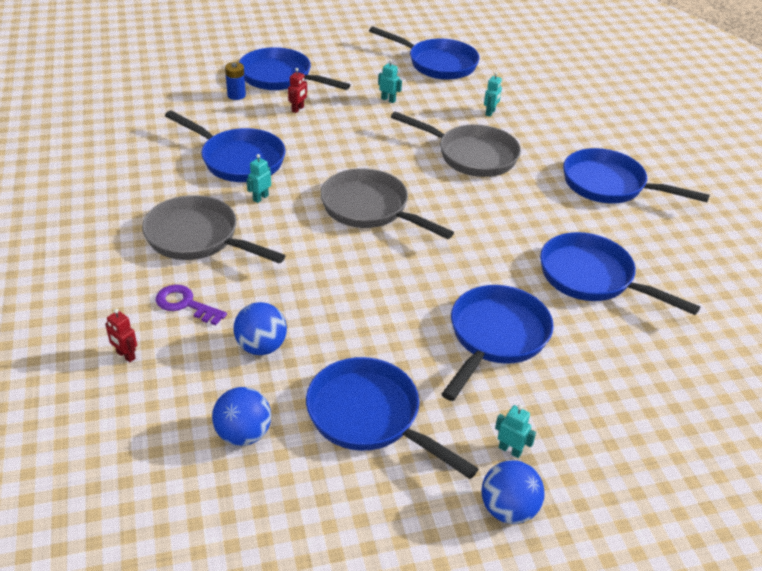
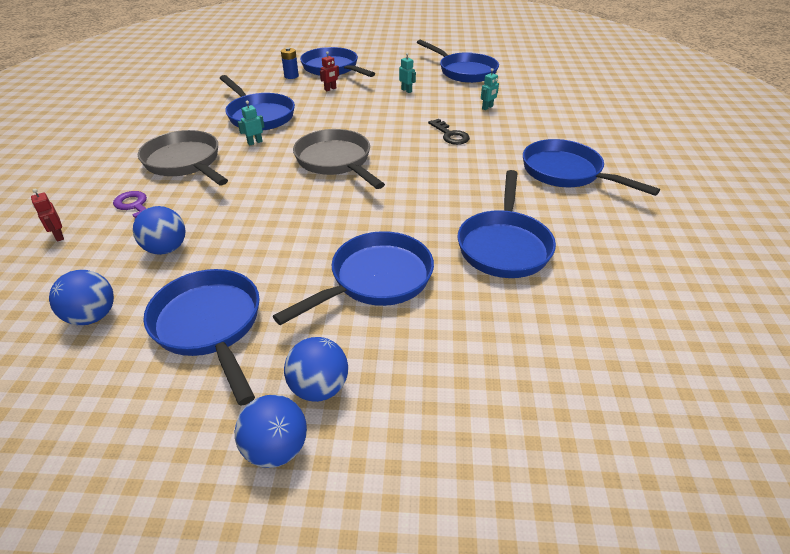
camera: 20 degrees right, 0 degrees up
grey pan [391,112,521,177] -> black key [428,119,470,145]
turquoise robot [495,405,536,458] -> blue ball [284,337,348,402]
blue pan [540,232,700,315] -> blue pan turned 135 degrees counterclockwise [458,170,556,278]

